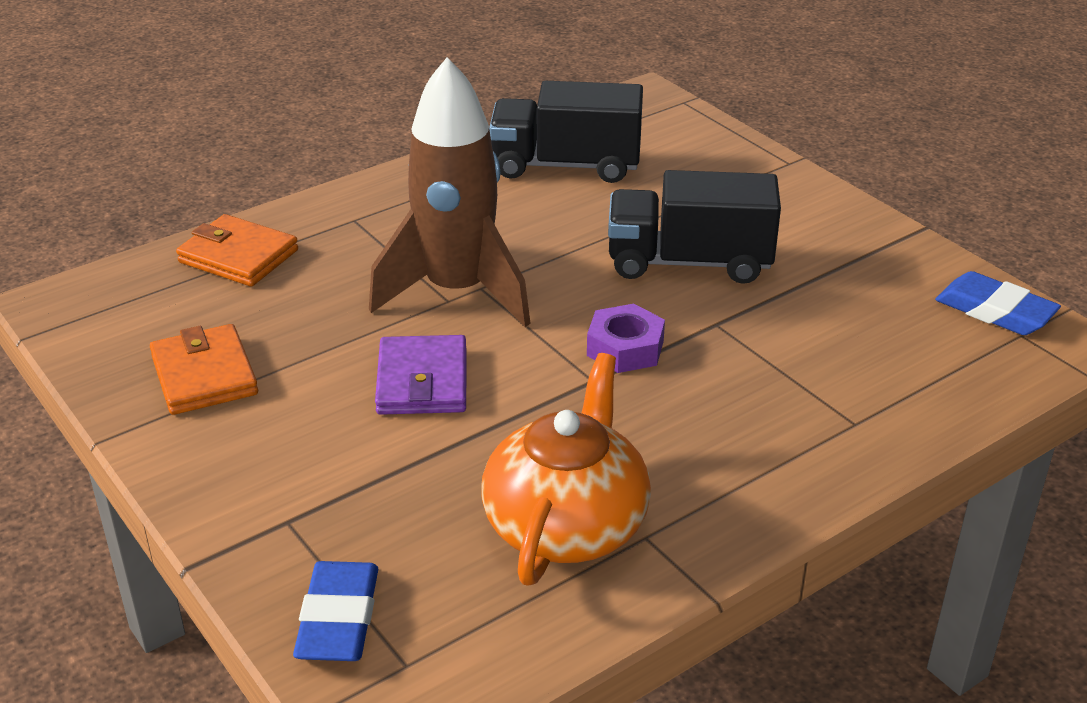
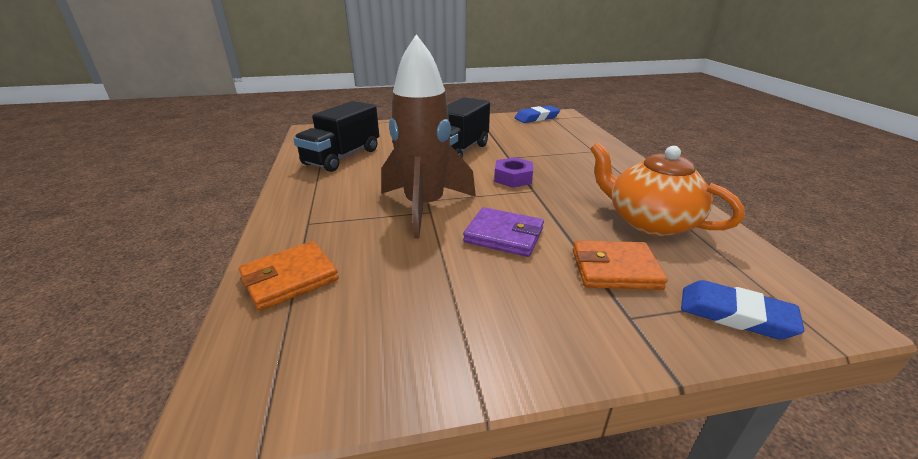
camera: 65 degrees left, 5 degrees down
orange wallet [150,324,258,415] -> orange wallet moved to [573,241,668,290]

